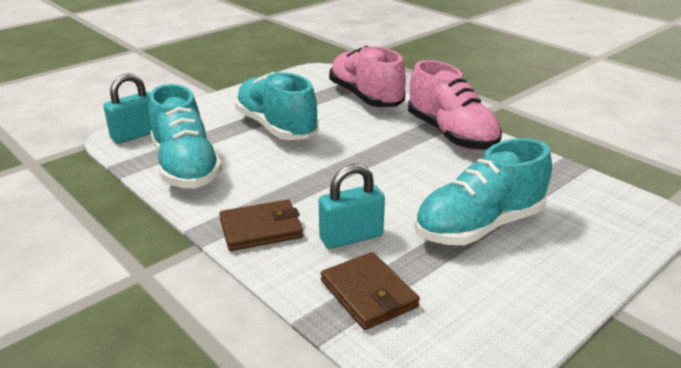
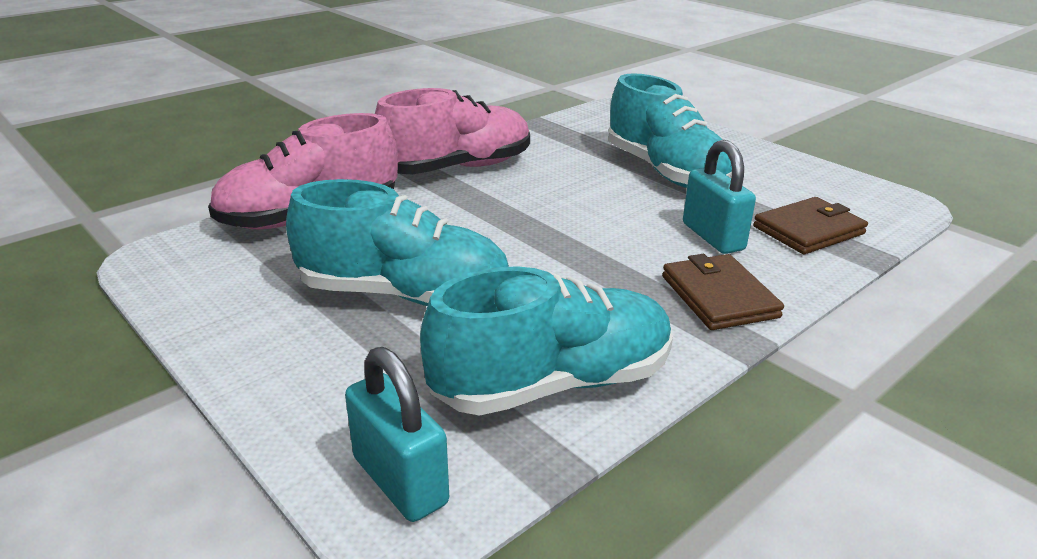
camera: 90 degrees left, 0 degrees up
turquoise shoe [235,72,319,140] -> turquoise shoe turned 135 degrees counterclockwise [286,179,509,306]

